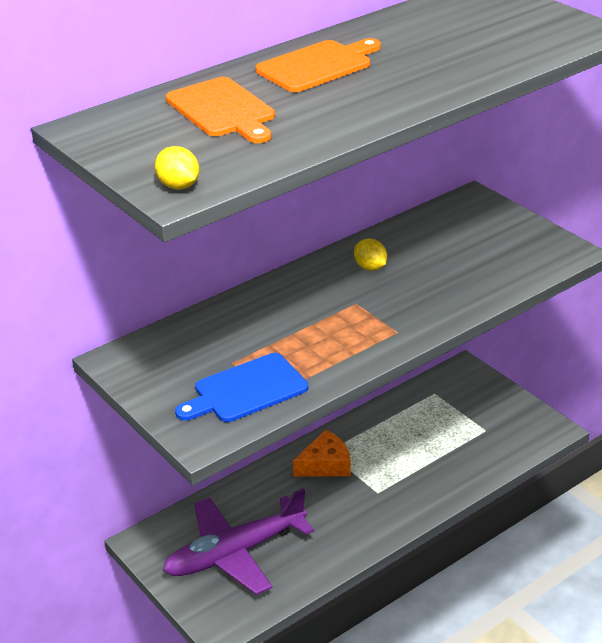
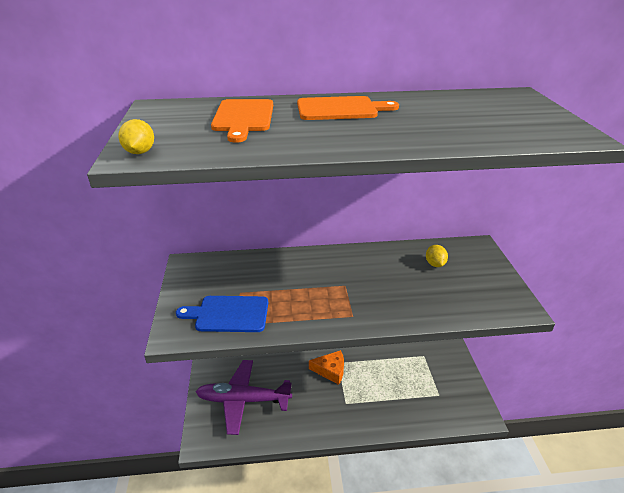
camera: 30 degrees right, 0 degrees up
yellow lemon [354,239,387,271] -> yellow lemon moved to [426,245,448,267]

